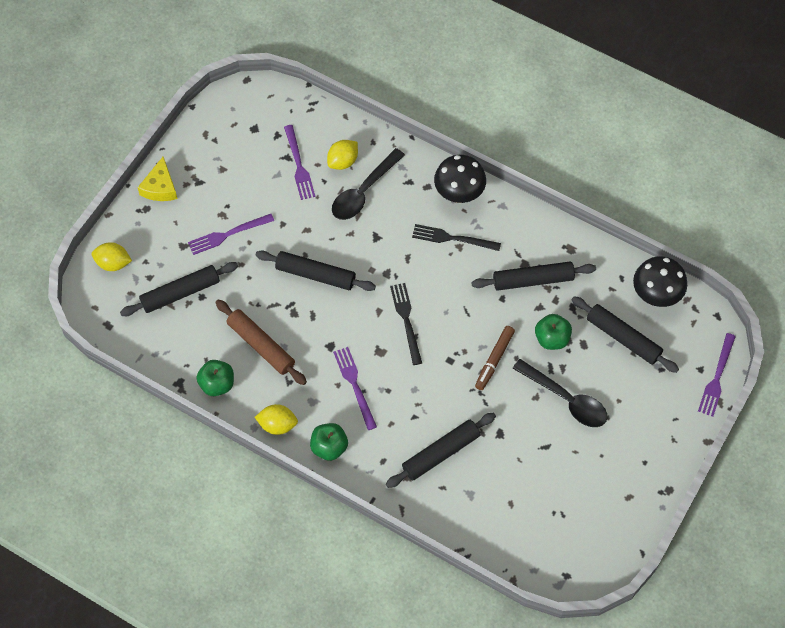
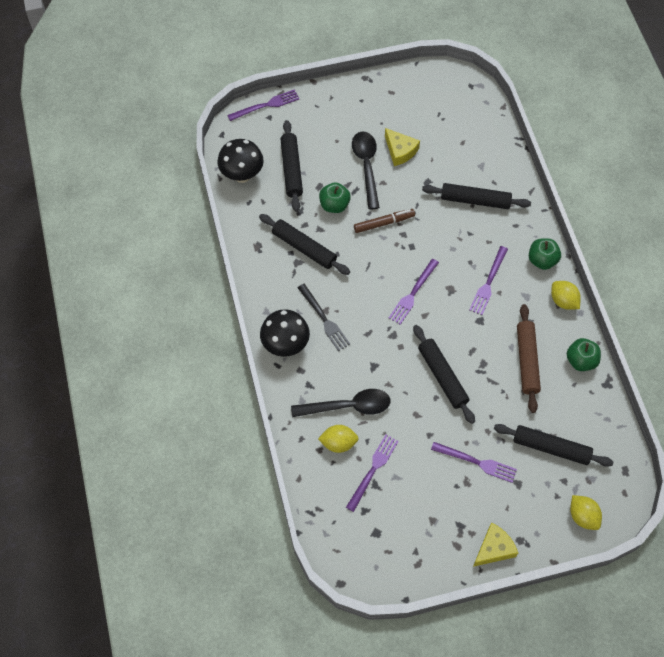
camera: 135 degrees left, 0 degrees up
black fork [390,283,422,365] -> purple fork [389,259,439,325]
none -> yellow cheese [385,128,420,166]

